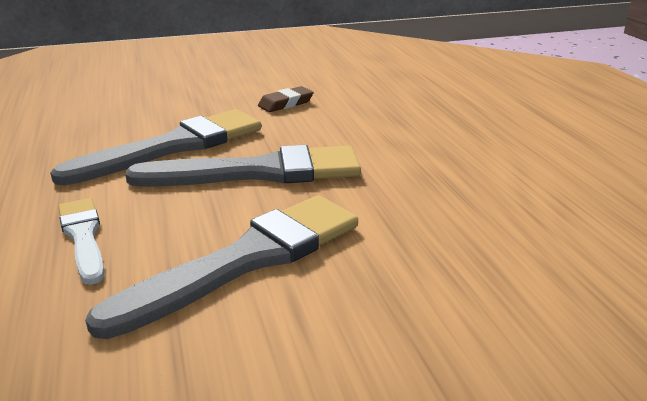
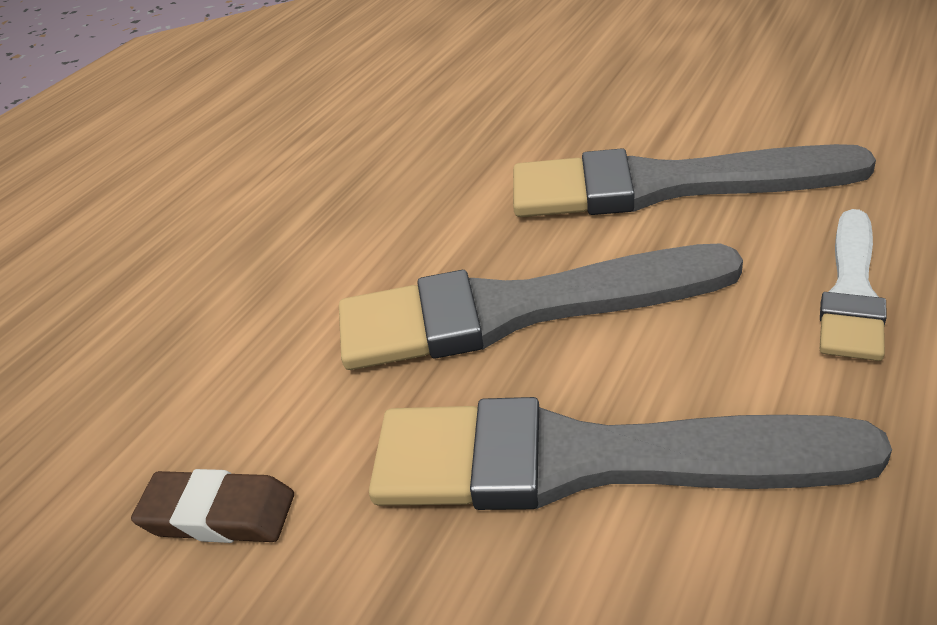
camera: 130 degrees left, 10 degrees up
grey brush [125,145,361,187] -> grey brush turned 45 degrees counterclockwise [339,243,743,370]

